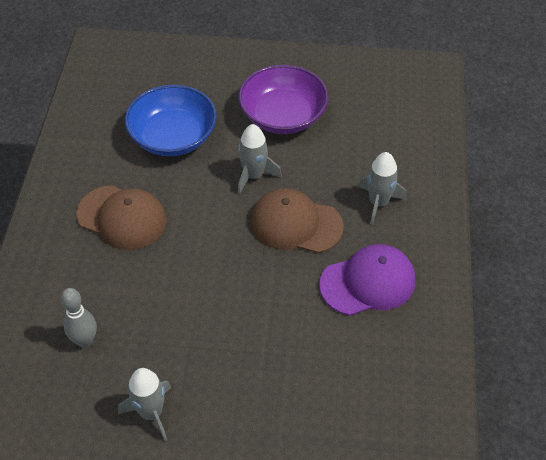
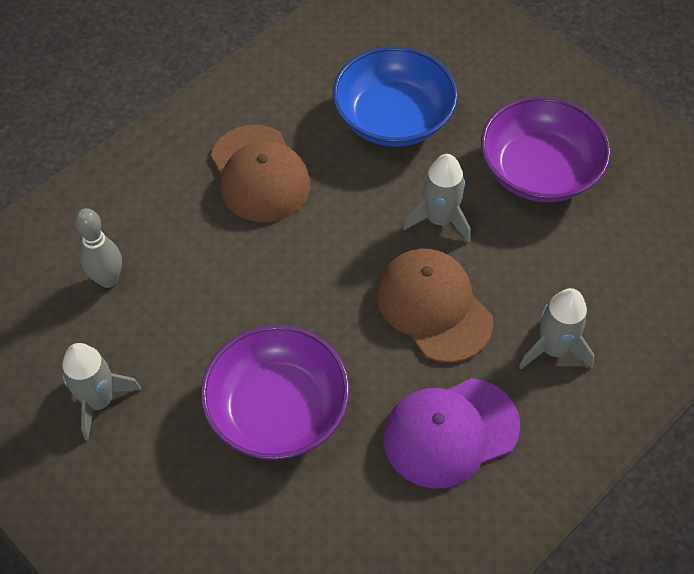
camera: 40 degrees right, 5 degrees up
purple cap [319,244,415,316] -> purple cap turned 135 degrees clockwise [383,378,521,489]
none -> purple bowl [201,325,350,460]

